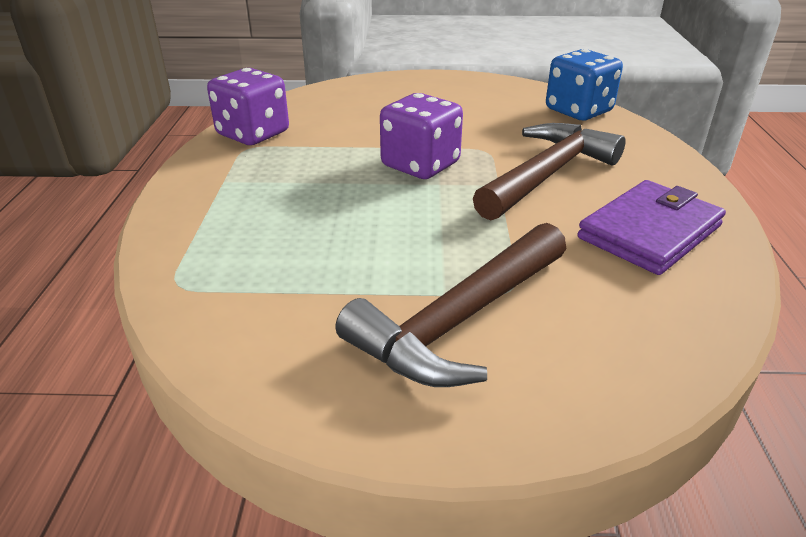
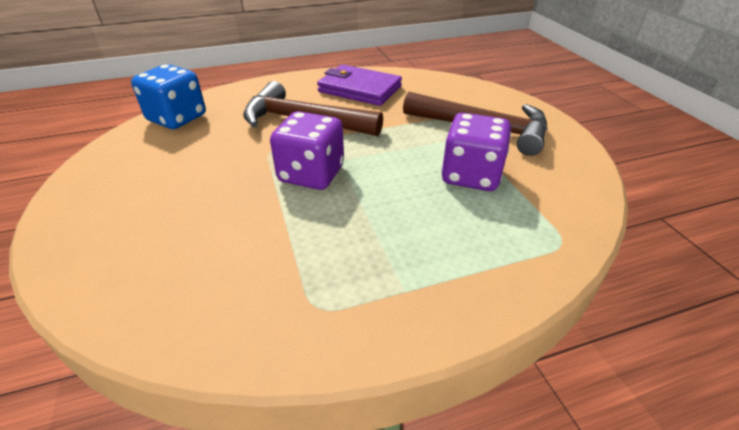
camera: 110 degrees left, 5 degrees up
purple dice [207,68,289,145] -> purple dice moved to [441,113,511,191]

